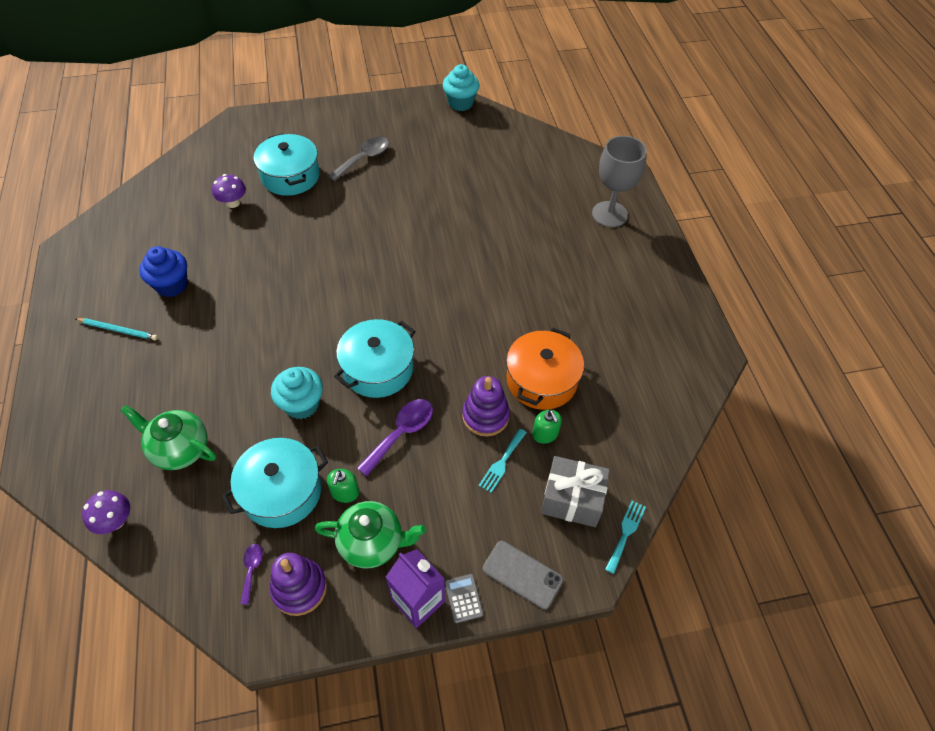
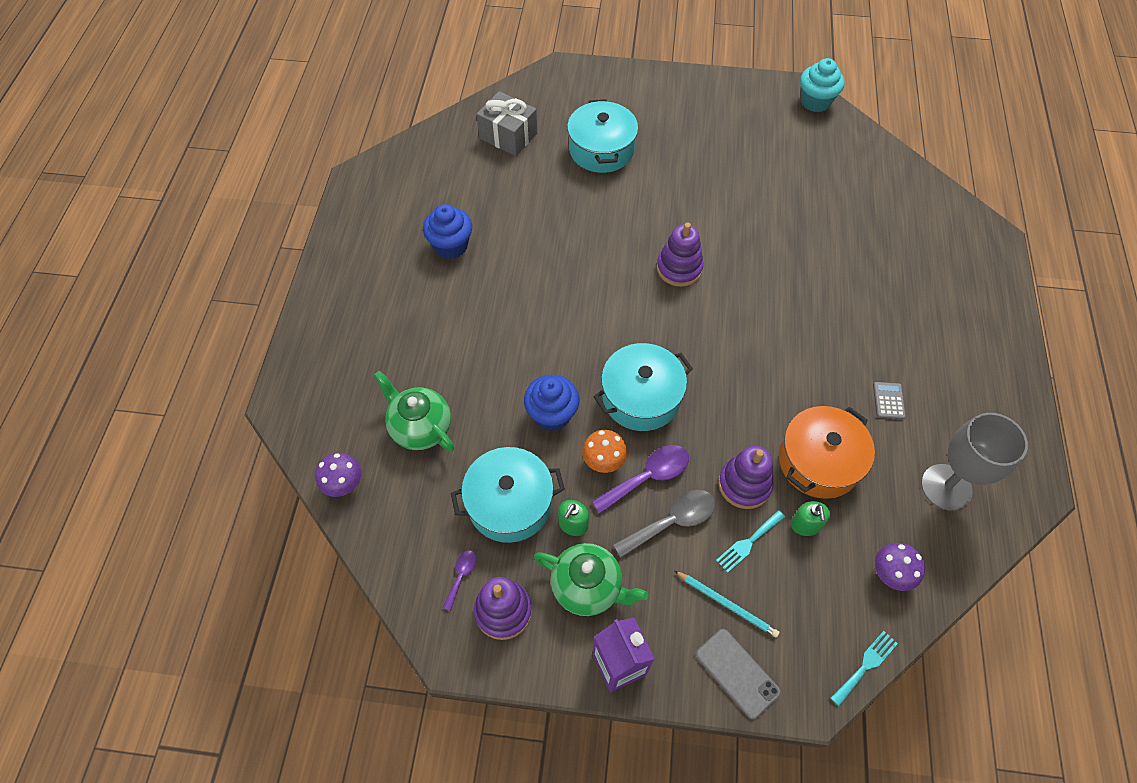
camera: 20 degrees right, 5 degrees up
turquoise pencil [76,318,158,340] -> turquoise pencil moved to [675,571,779,638]
purple mushroom [212,174,246,208] -> purple mushroom moved to [875,543,925,591]
turquoise cupcake [271,367,323,419] -> blue cupcake [524,375,579,431]
grey spoon [328,136,389,181] -> grey spoon moved to [613,490,715,558]
grey calculator [445,574,484,623] -> grey calculator moved to [873,382,906,419]
grey gift [541,456,610,527] -> grey gift moved to [476,91,537,156]
grey goblet [592,136,647,227] -> grey goblet moved to [921,413,1028,511]
none -> orange mushroom [582,430,627,473]
none -> purple stacking toy [657,223,704,287]

